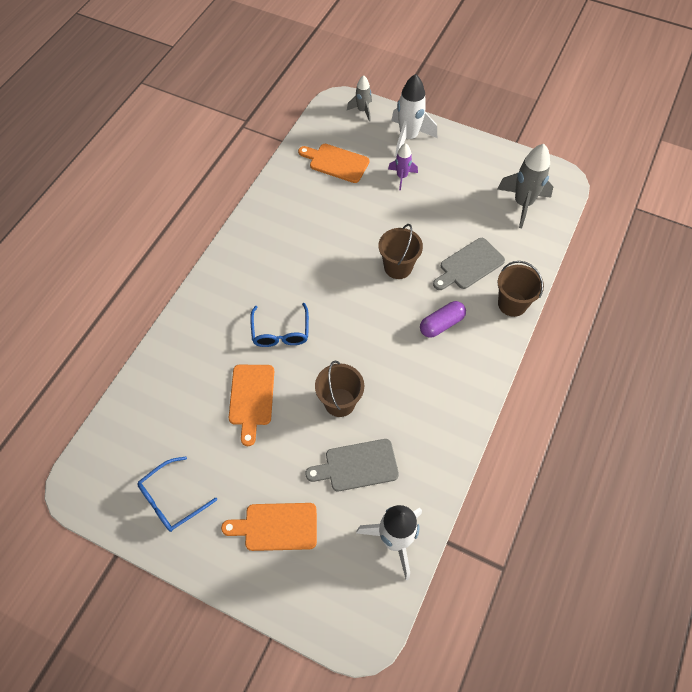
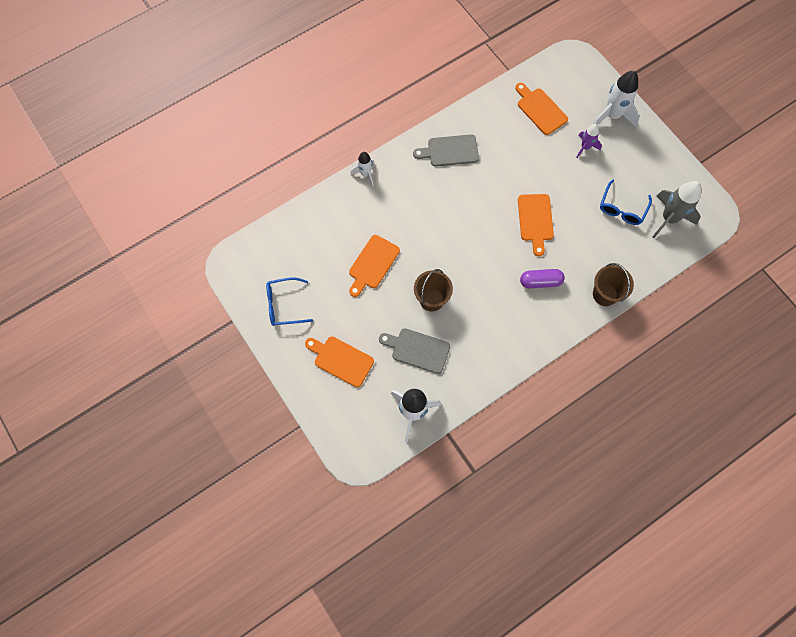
camera: 30 degrees right, 10 degrees up
blue glasses [250,303,309,347] -> blue glasses moved to [600,180,652,225]
grey rocket [347,75,372,122] -> none
brown bucket [378,224,423,279] -> orange cutting board [518,194,554,256]
grey cutting board [433,238,505,290] -> grey cutting board moved to [413,134,479,167]
none -> white rocket [350,152,374,187]

